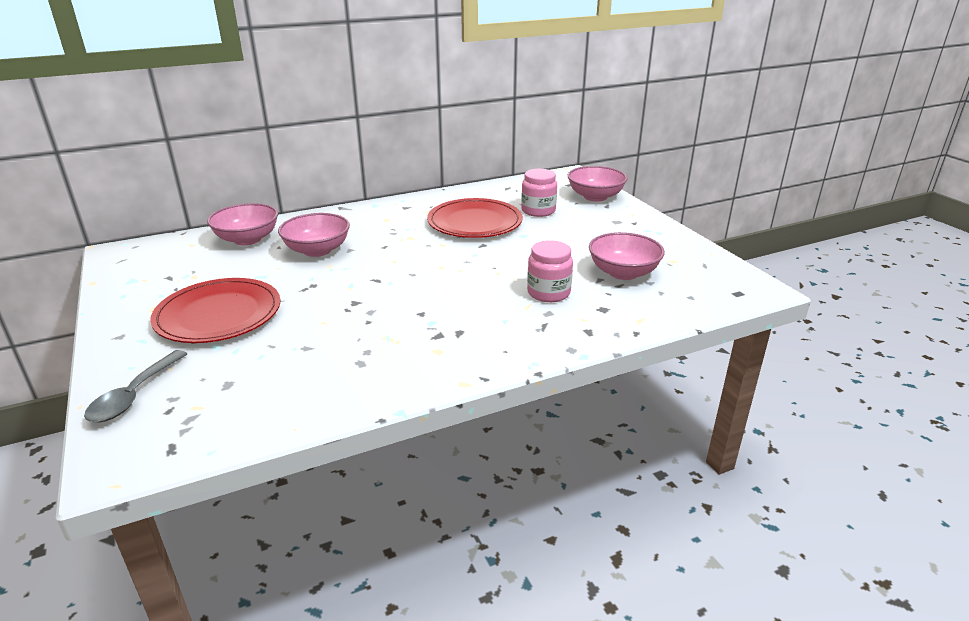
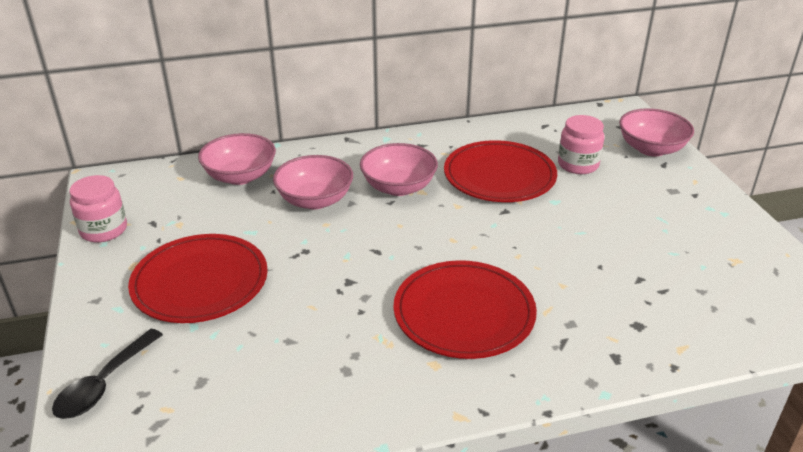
camera: 10 degrees right, 5 degrees up
grey spoon [84,350,187,422] -> black spoon [52,329,163,419]
pink jar [527,240,573,302] -> pink jar moved to [70,175,127,242]
pink bowl [589,232,665,280] -> pink bowl moved to [360,143,438,196]
none -> red plate [394,260,537,359]

